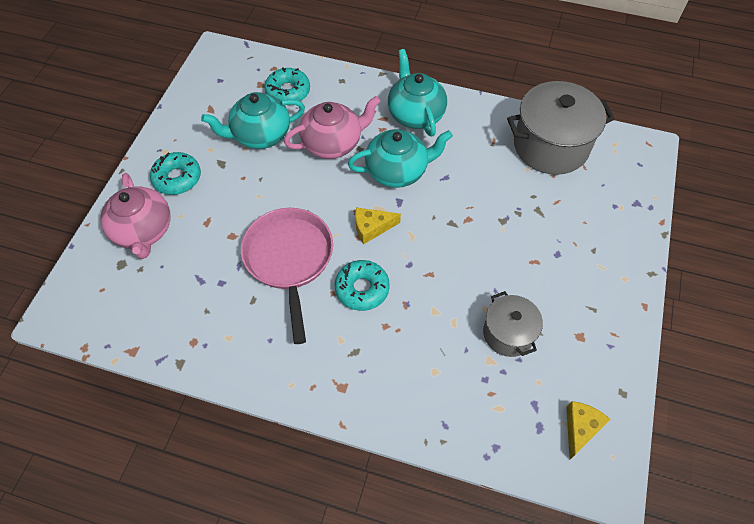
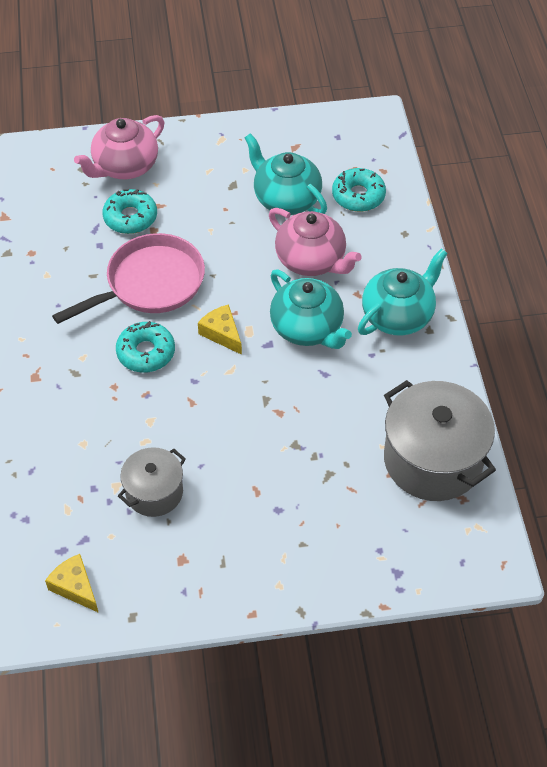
camera: 65 degrees right, 5 degrees down
turquoise donut [150,152,201,195] -> turquoise donut moved to [102,189,157,234]
yellow cheese [566,401,611,459] -> yellow cheese turned 135 degrees counterclockwise [45,554,99,613]

